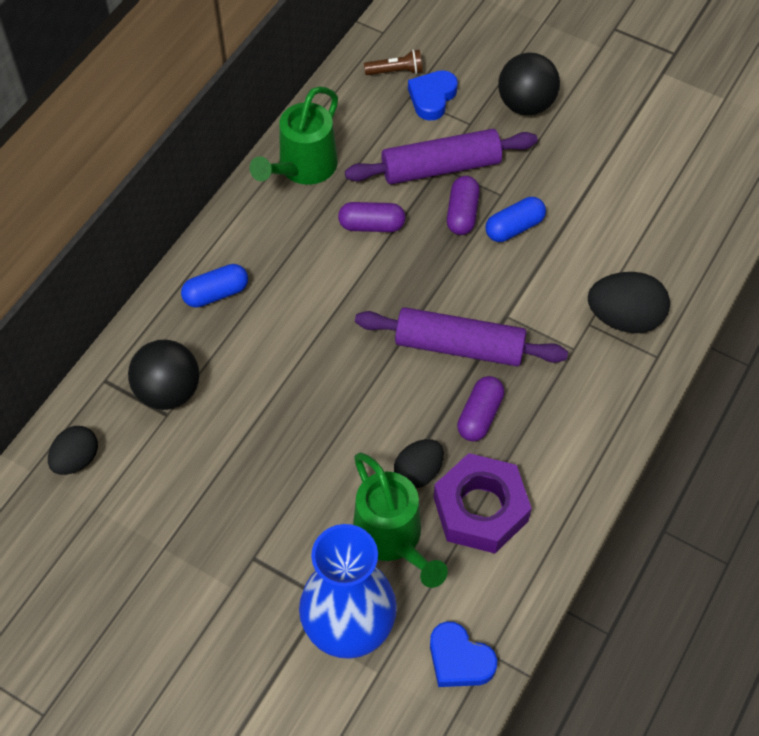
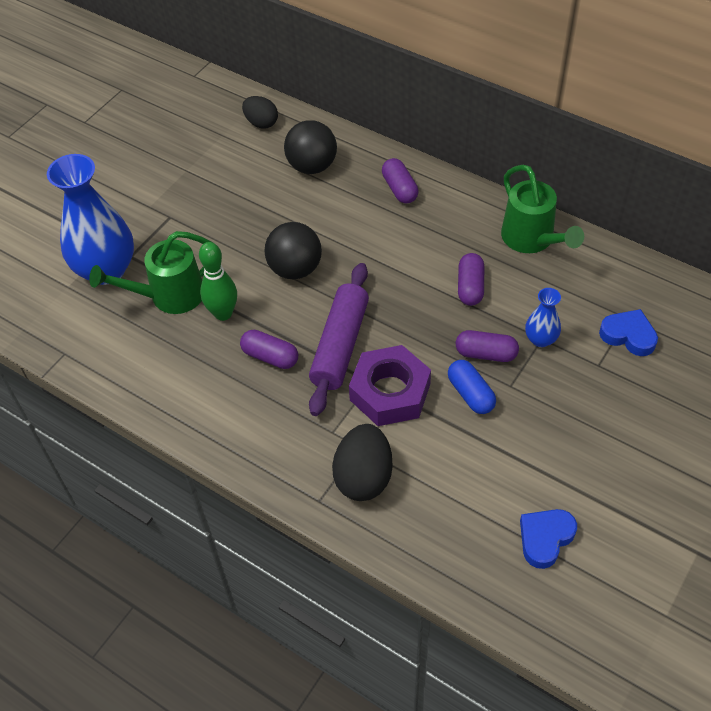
camera: 95 degrees right, 5 degrees down
blue capsule [181,264,248,308] -> purple capsule [382,158,419,203]
green watering can [250,86,338,185] -> green watering can turned 150 degrees counterclockwise [501,165,584,253]
purple rolling pin [345,129,538,184] -> blue vase [525,288,561,347]
brown flashlight [364,49,423,75] -> none
black egg [394,439,444,488] -> green bowling pin [199,242,237,321]
blue heart [430,621,497,687] -> blue heart moved to [520,509,577,569]
purple nut [433,453,532,553] -> purple nut moved to [349,345,431,426]
black ball [498,52,560,115] -> black ball moved to [264,222,322,279]

